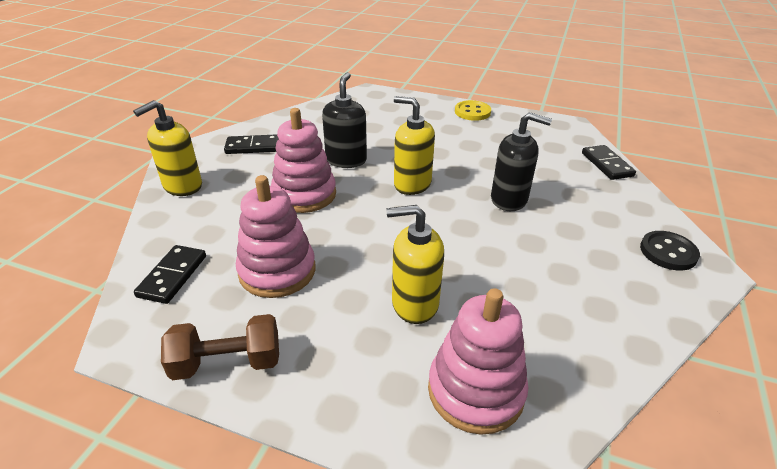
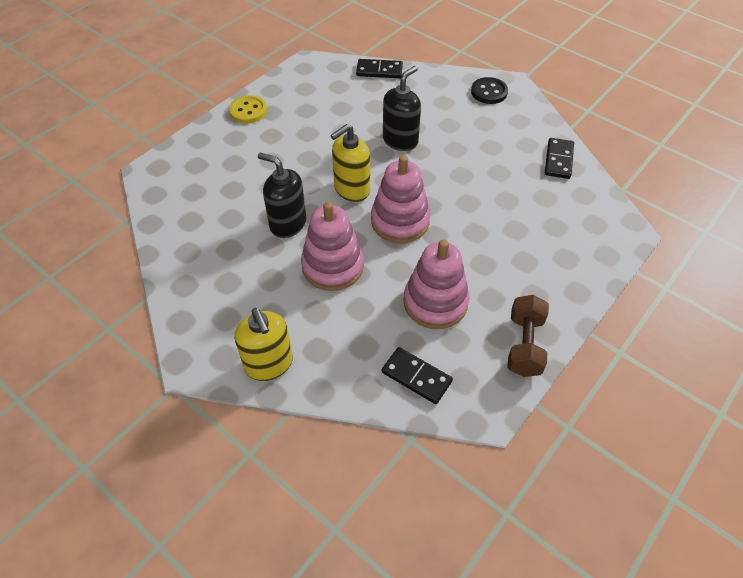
camera: 70 degrees left, 15 degrees up
black domino [224,134,279,154] -> black domino moved to [545,138,574,179]
yellow soap dispenser [386,205,444,324] -> none
pink stacking toy [428,288,528,435] -> pink stacking toy moved to [371,155,430,243]

